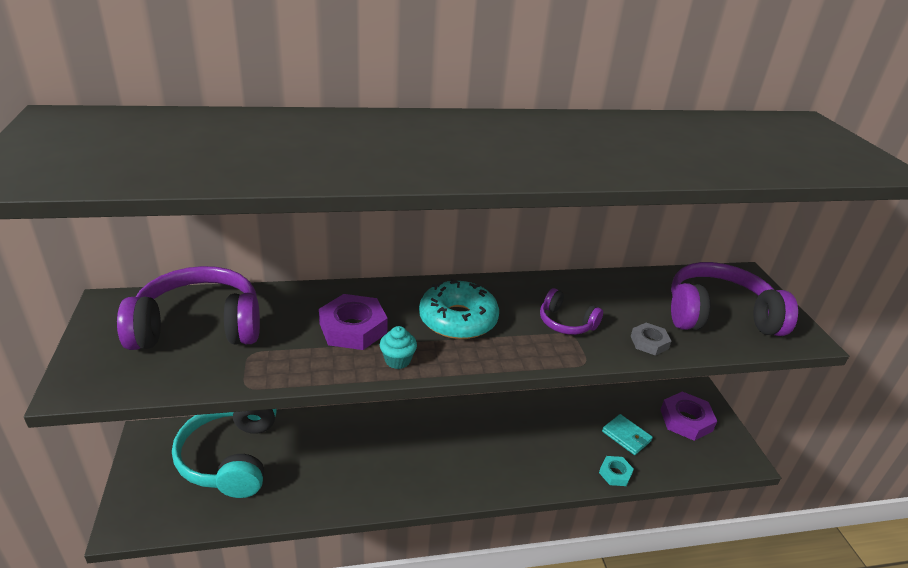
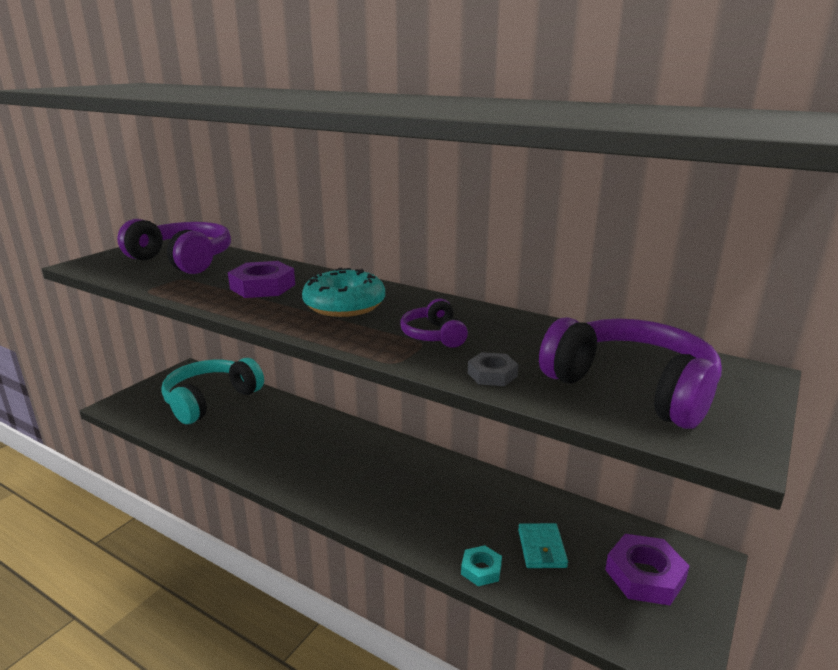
camera: 45 degrees right, 10 degrees down
turquoise cupcake [380,326,417,369] -> none

